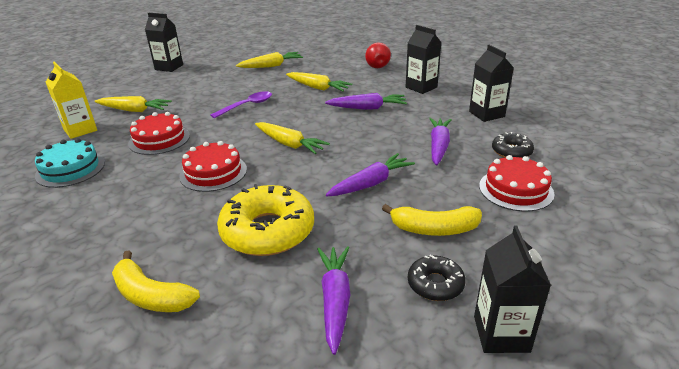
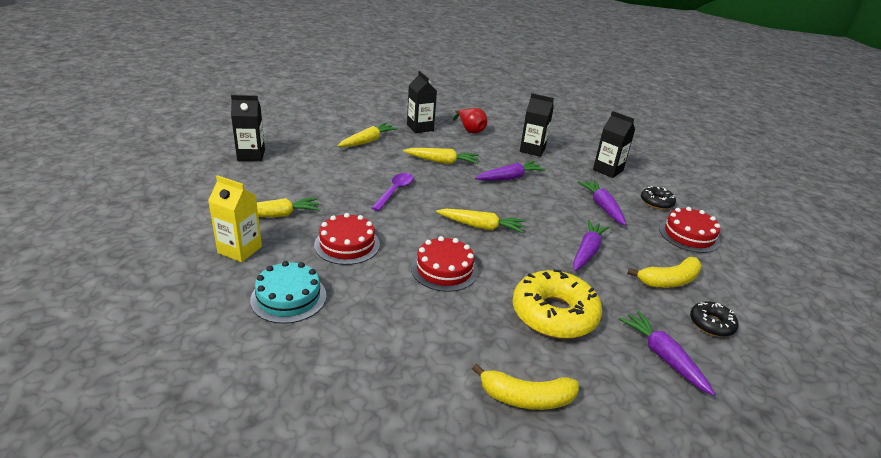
camera: 30 degrees left, 0 degrees up
black carton [474,226,551,353] -> black carton moved to [407,71,437,133]

